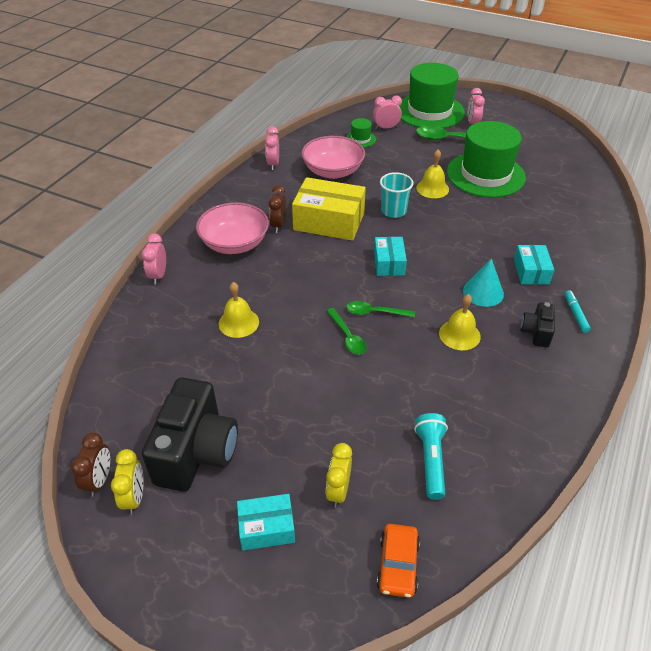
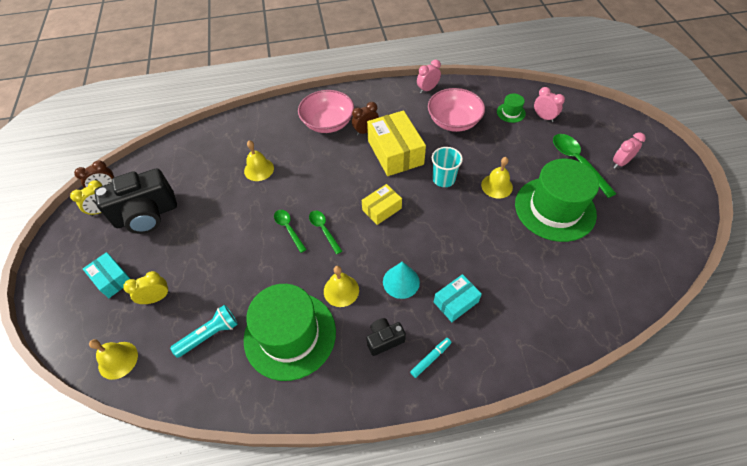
camera: 55 degrees right, 10 degrees up
pink clock [142,234,166,285] -> none
green spoon [327,308,367,354] -> green spoon turned 120 degrees clockwise [274,210,307,253]
turquoise box [374,237,407,276] -> yellow box [362,184,402,225]
orange car [377,524,420,598] -> yellow bell [89,339,138,380]
green hat [399,63,465,128] -> green hat moved to [244,284,336,381]

